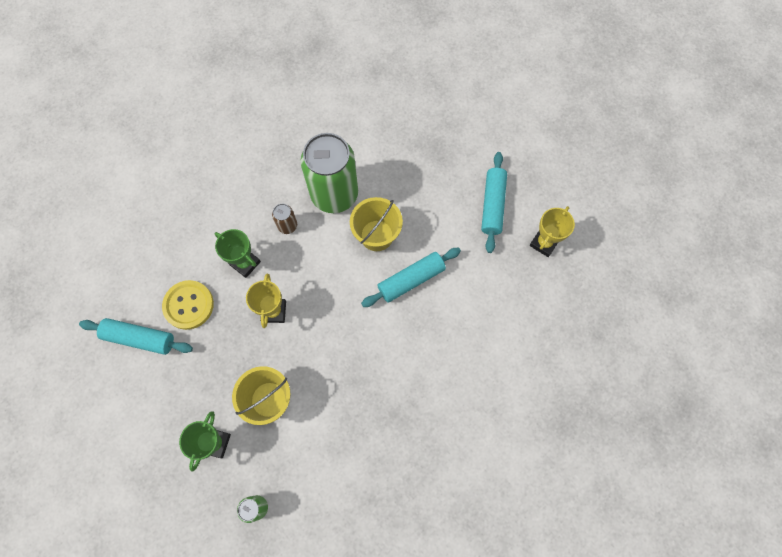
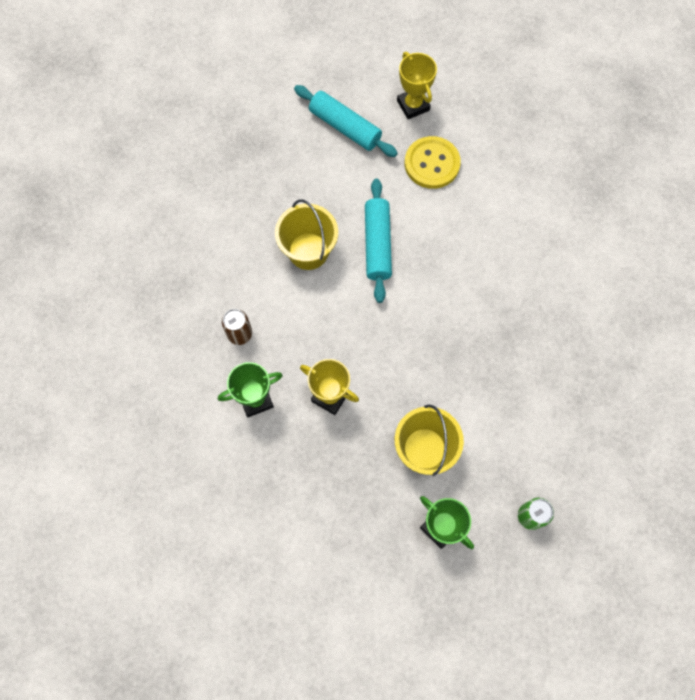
camera: 60 degrees left, 0 degrees up
turquoise rolling pin [79,318,193,355] -> none
yellow button [162,280,214,330] -> yellow button moved to [405,136,461,189]
green can [300,133,358,213] -> none

